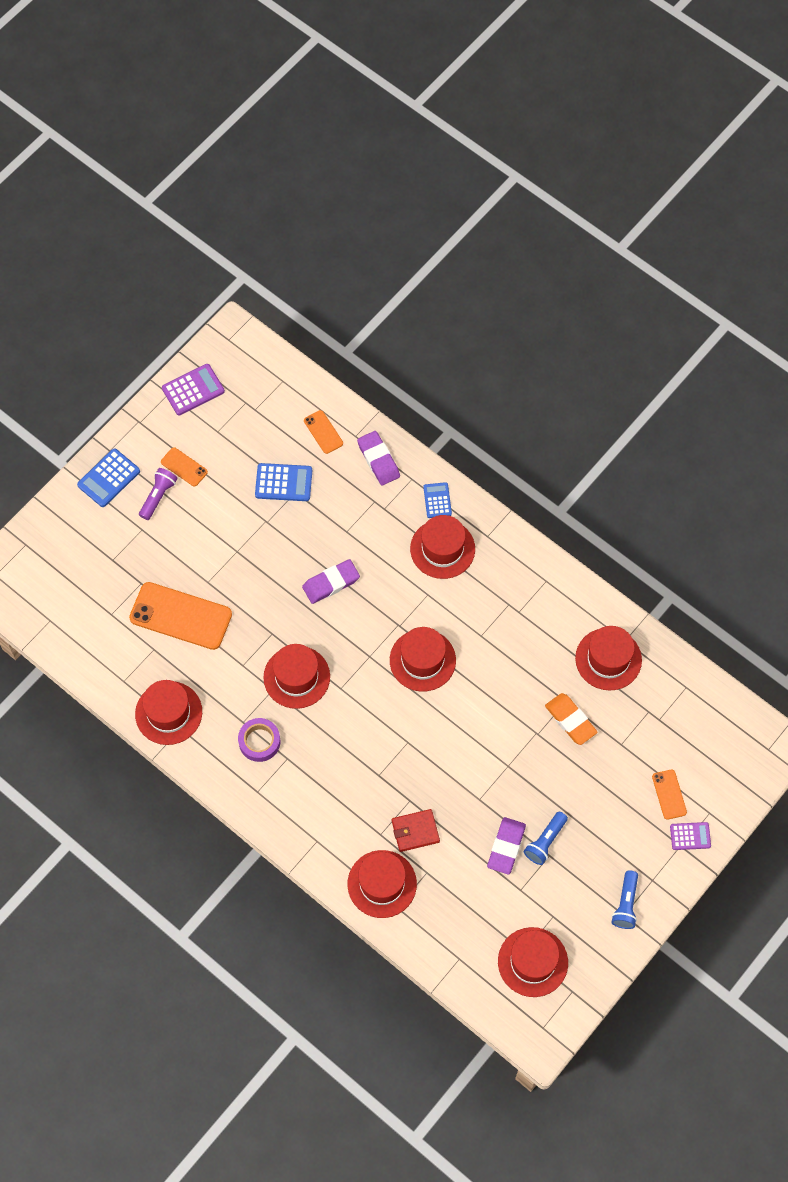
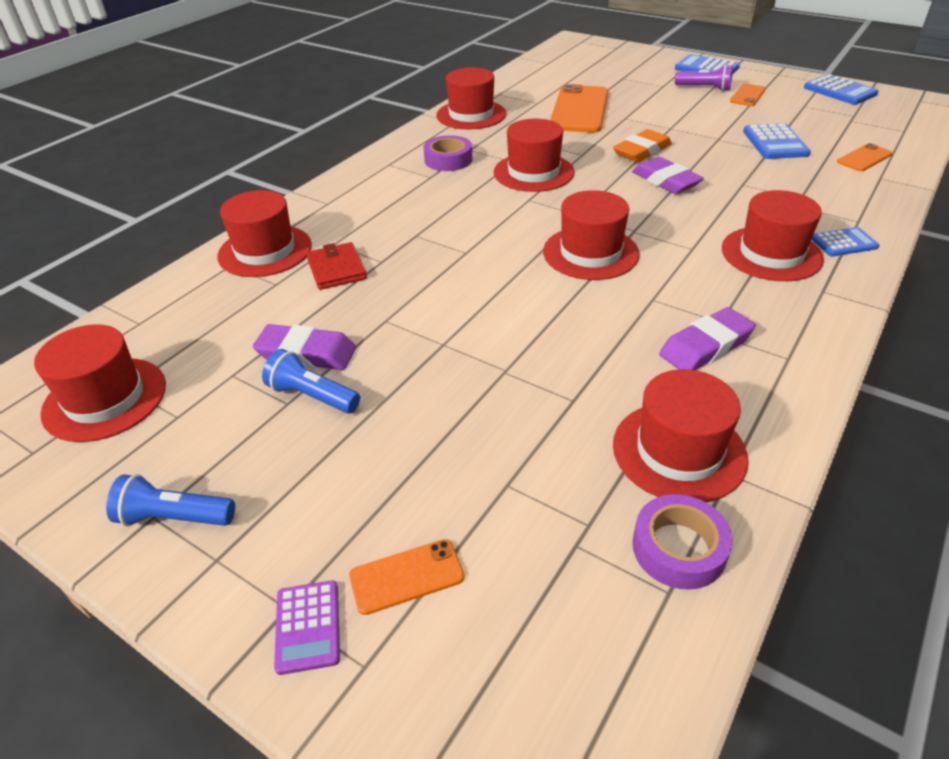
camera: 85 degrees right, 25 degrees down
purple calculator [162,364,225,415] -> blue calculator [804,74,878,105]
purple eraser [357,431,400,485] -> purple eraser moved to [659,307,756,370]
orange eraser [545,693,598,745] -> orange eraser moved to [613,129,672,162]
none -> purple tape [632,494,733,590]

